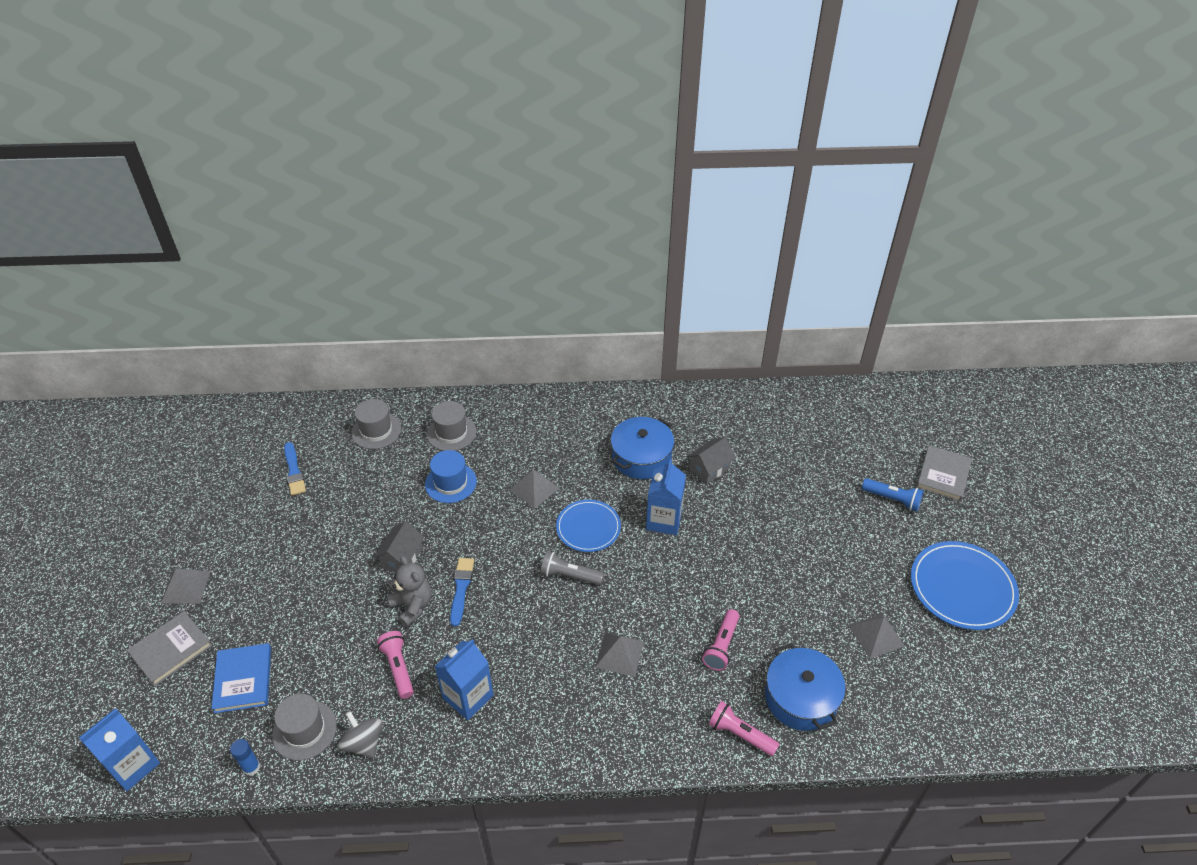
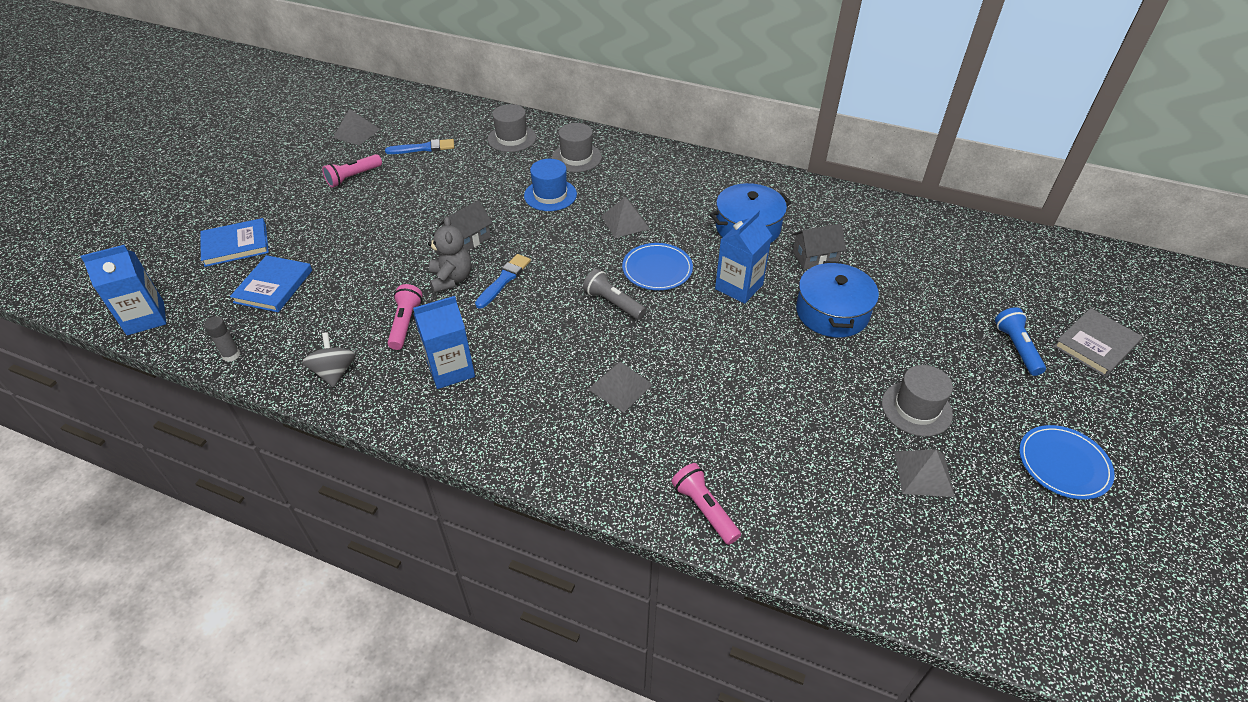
camera: 25 degrees right, 0 degrees up
grey book [127,611,212,686] -> blue book [200,218,269,267]
grey pyramid [161,569,211,604] -> grey pyramid moved to [333,109,380,145]
blue glue stick [230,739,260,776] -> grey glue stick [204,316,240,362]
grey hat [272,693,337,761] -> grey hat moved to [882,365,953,436]
blue brush [284,442,306,496] -> blue brush turned 105 degrees counterclockwise [385,139,454,154]
pink flashlight [702,609,739,671] -> pink flashlight moved to [322,154,382,188]
blue pot [765,643,845,731] -> blue pot moved to [796,261,879,338]
blue flashlight [862,478,924,512] -> blue flashlight turned 150 degrees counterclockwise [995,307,1046,376]
blue plate [911,541,1019,630] -> blue plate [1019,425,1115,500], size x0.65

